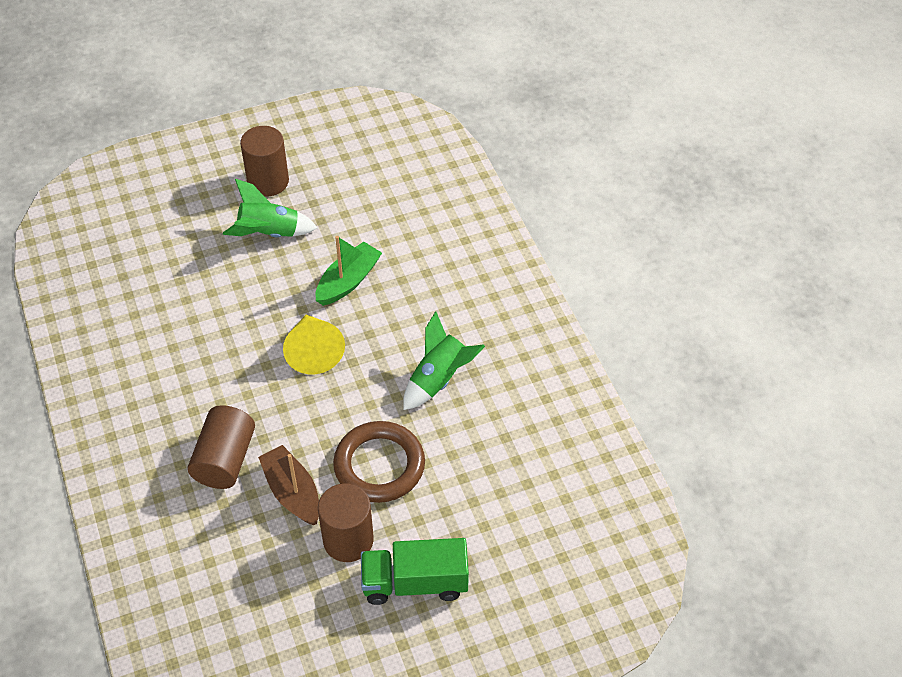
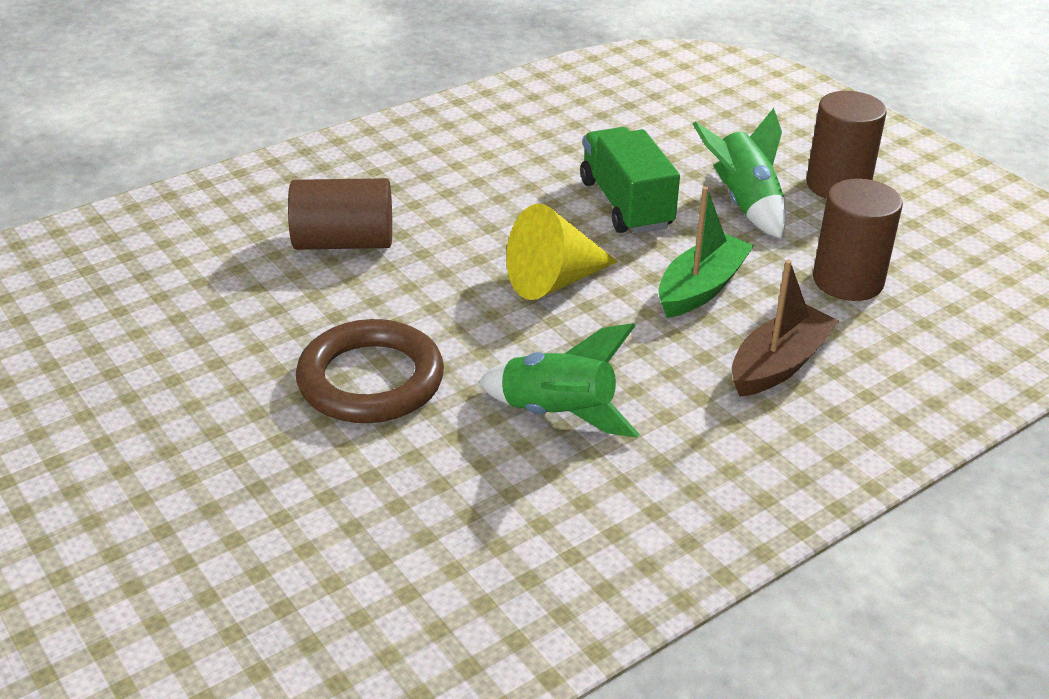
camera: 75 degrees right, 15 degrees down
brown boat [258,445,319,525] -> brown boat moved to [732,260,839,397]
green boat [316,236,382,306] -> green boat turned 75 degrees counterclockwise [658,186,754,318]
brown cylinder [318,483,374,562] -> brown cylinder moved to [813,179,903,301]
green truck [361,538,469,605] -> green truck moved to [580,127,680,234]

